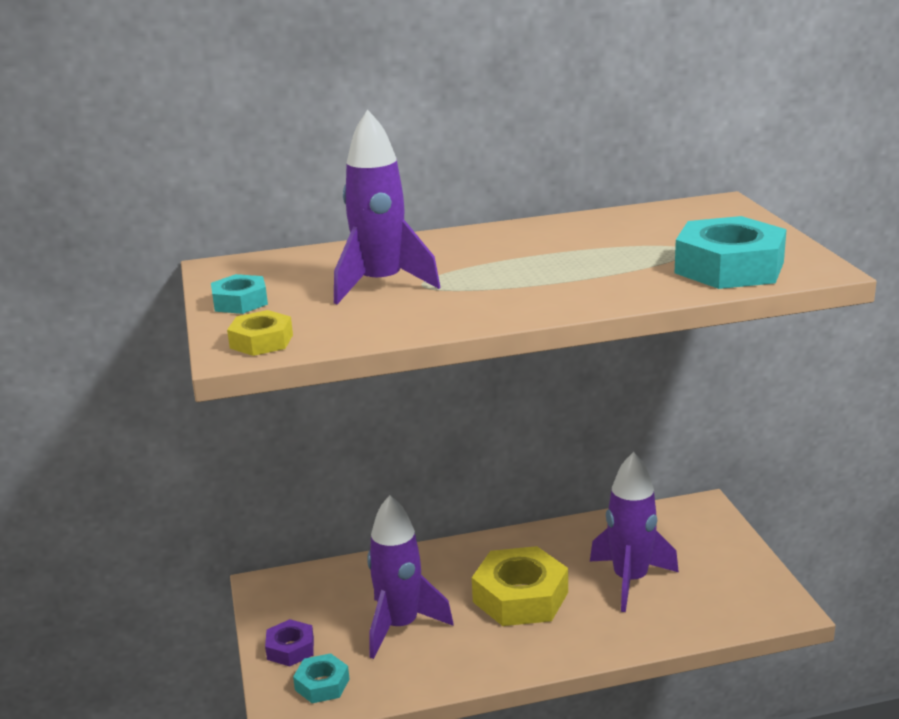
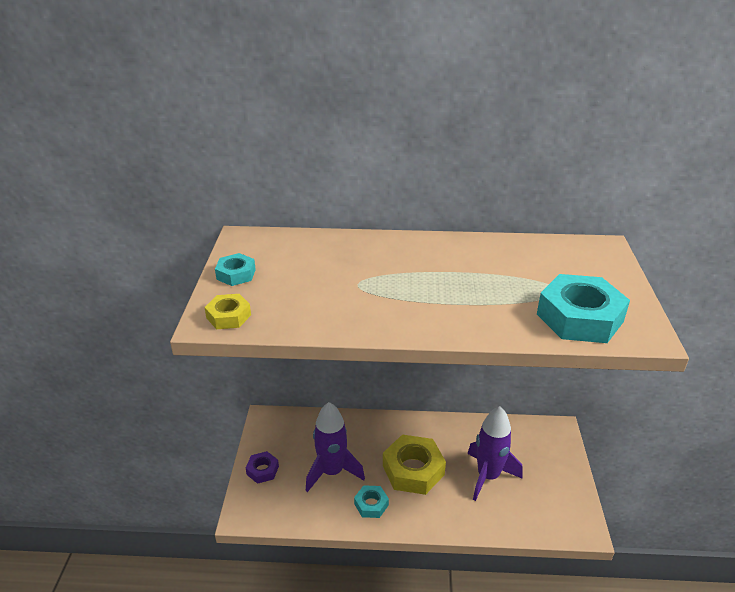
camera: 15 degrees right, 10 degrees up
turquoise nut [293,653,349,703] -> turquoise nut moved to [354,485,389,518]
purple rocket [334,109,440,304] -> none

